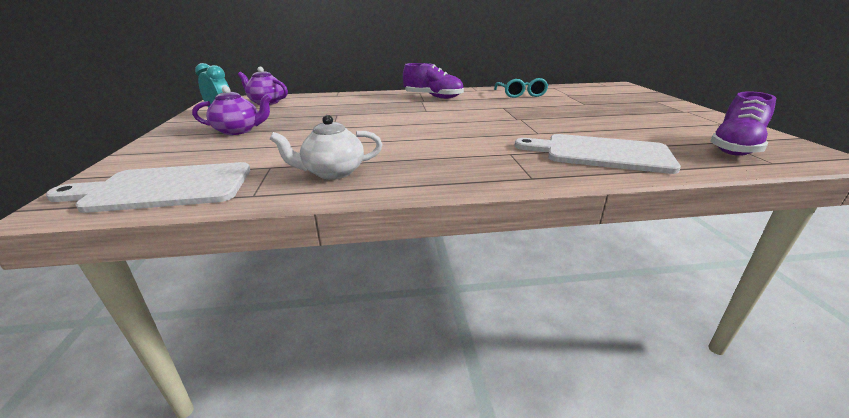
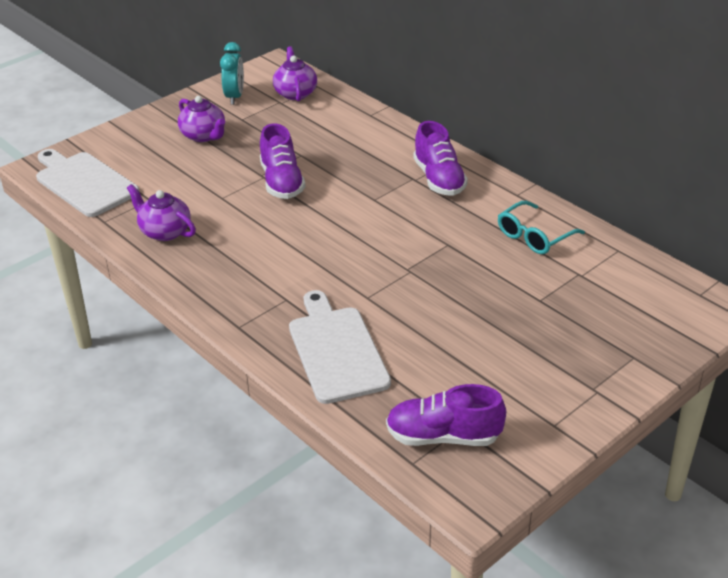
camera: 55 degrees right, 10 degrees up
white teapot [270,115,382,180] -> purple teapot [127,184,196,241]
none -> purple shoe [260,123,306,199]

